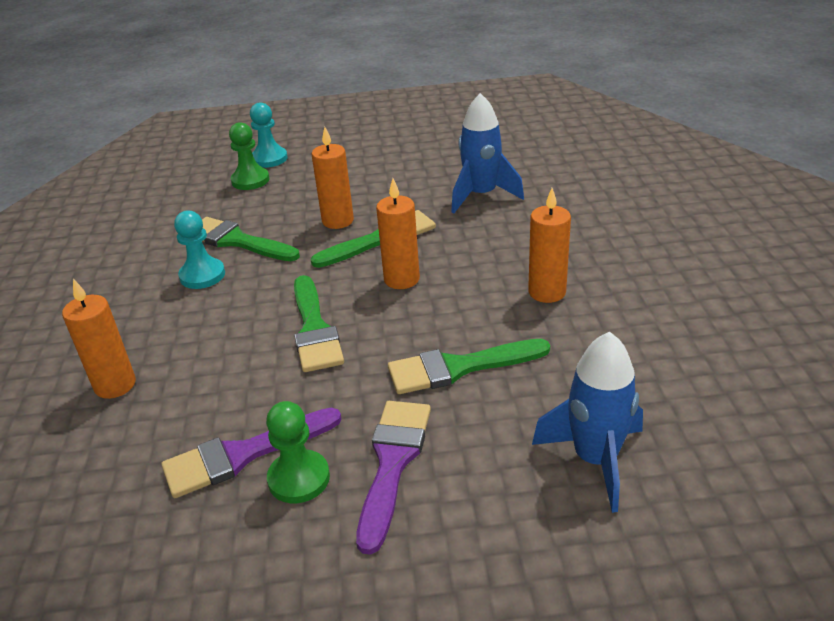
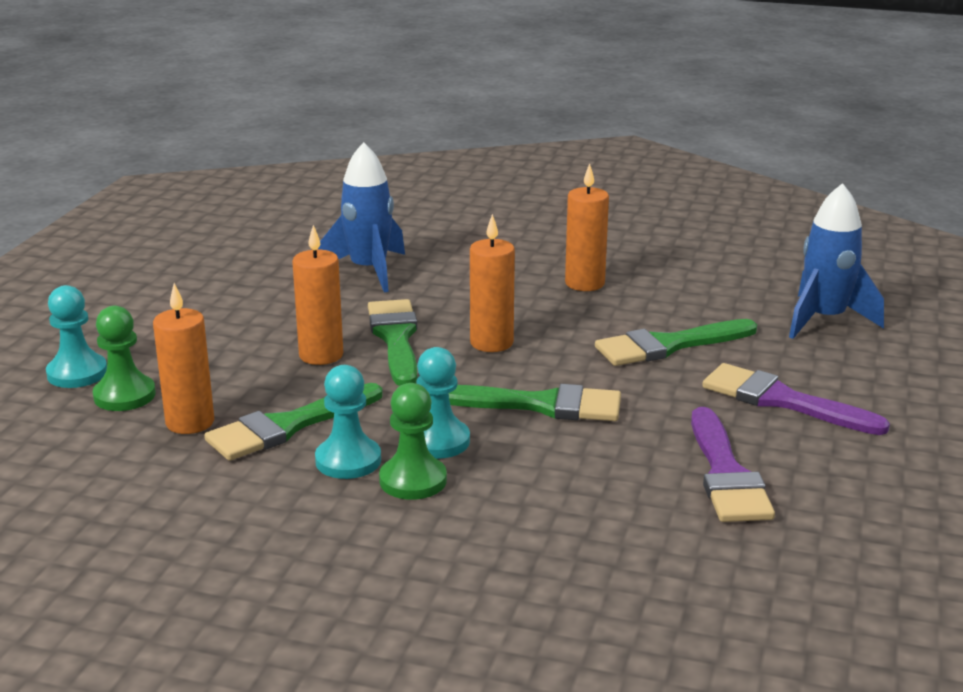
camera: 70 degrees left, 10 degrees down
orange candle [62,279,136,399] -> orange candle moved to [153,283,214,434]
green pawn [266,401,330,503] -> green pawn moved to [379,383,447,500]
green brush [388,339,550,394] -> green brush turned 60 degrees clockwise [595,319,757,366]
none -> turquoise pawn [417,347,470,459]

